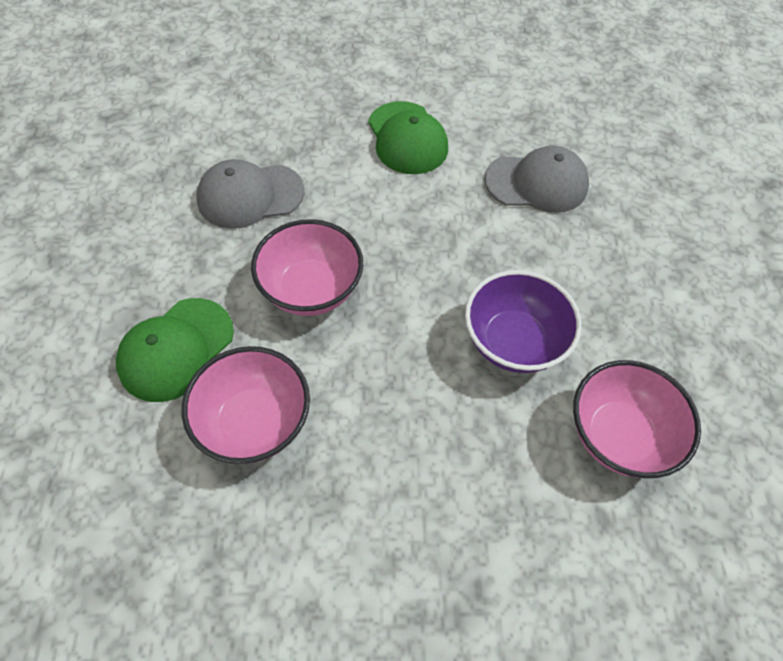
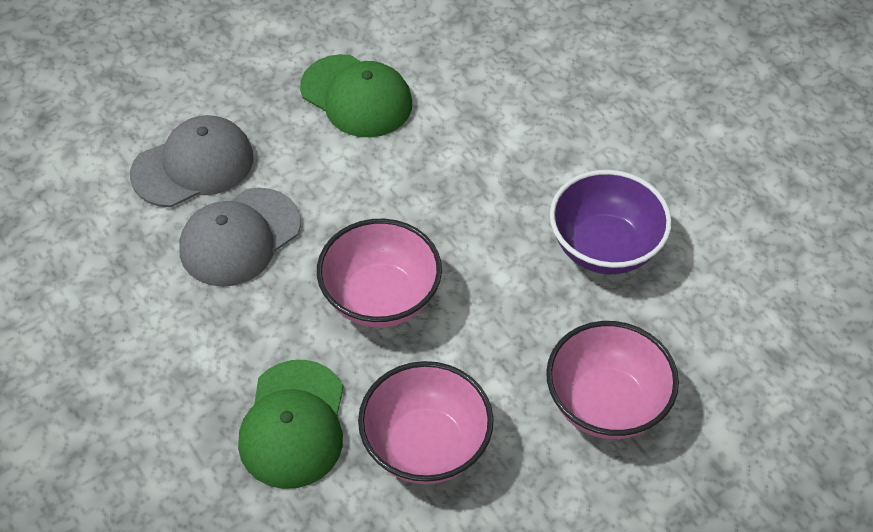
camera: 30 degrees left, 5 degrees down
grey cap [484,146,589,213] -> grey cap moved to [130,115,254,207]
pink bowl [573,360,701,478] -> pink bowl moved to [546,321,679,439]

